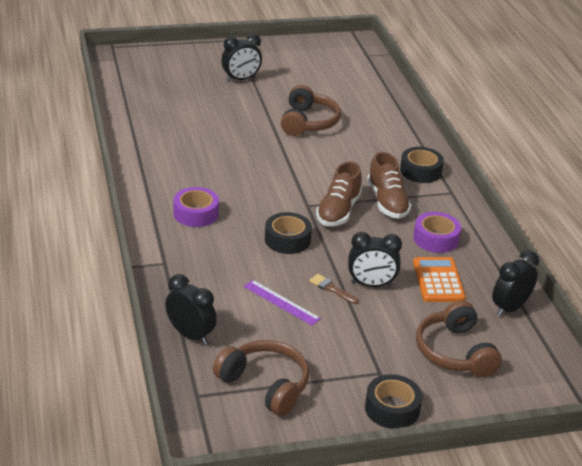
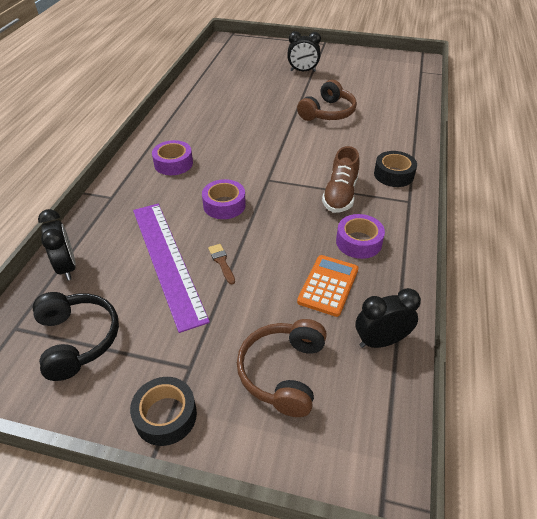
camera: 30 degrees right, 10 degrees up
brown headphones [213,340,309,416] -> black headphones [33,292,119,381]
purple ruler [244,280,321,326] -> purple ruler [133,204,210,333], size x2.11
black tape [265,212,312,254] -> purple tape [202,179,246,219]
brown shoe [316,161,362,226] -> none
black clock [348,232,402,287] -> none

